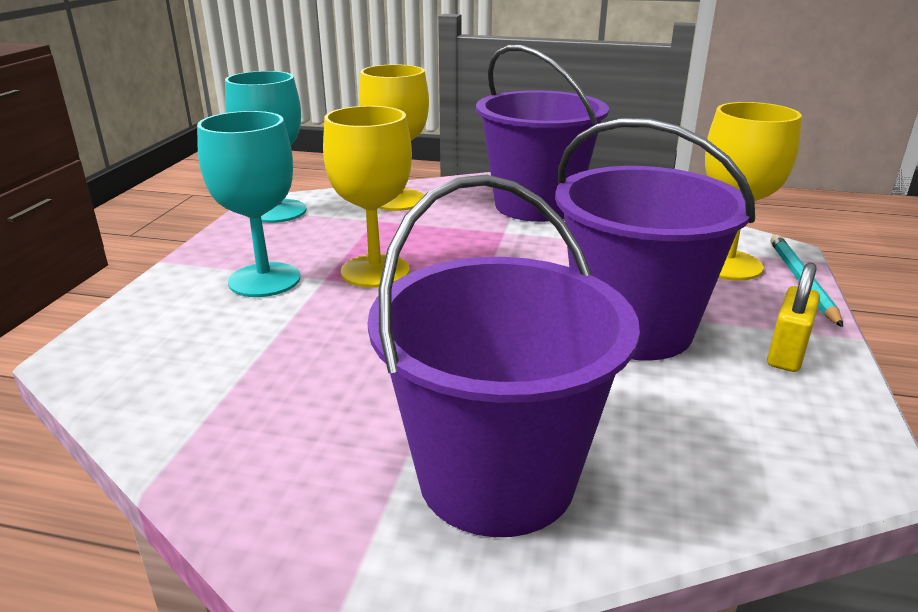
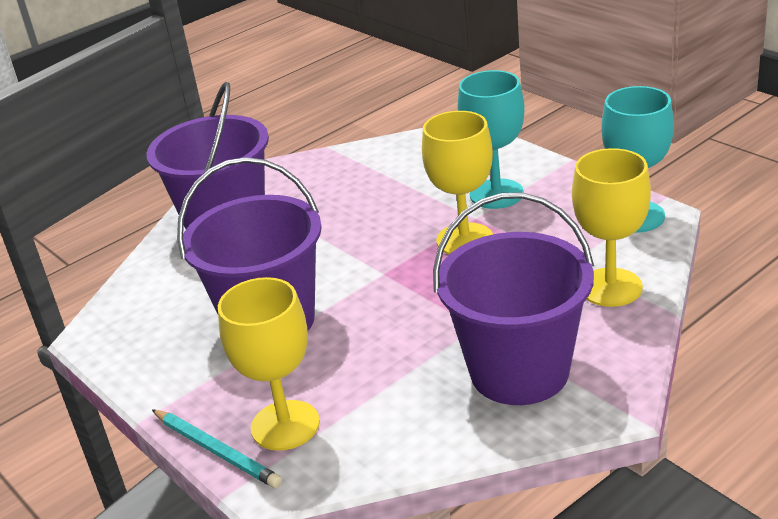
camera: 130 degrees right, 5 degrees up
yellow padlock [767,262,820,372] -> none

